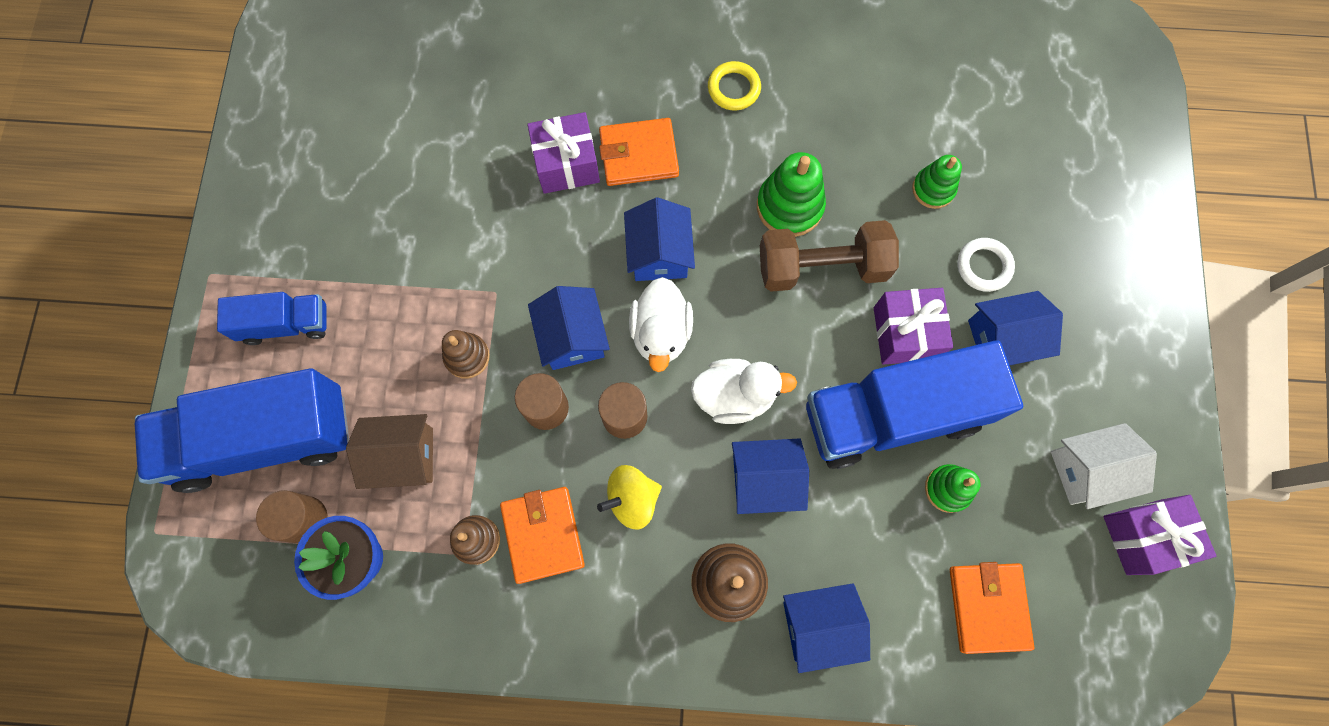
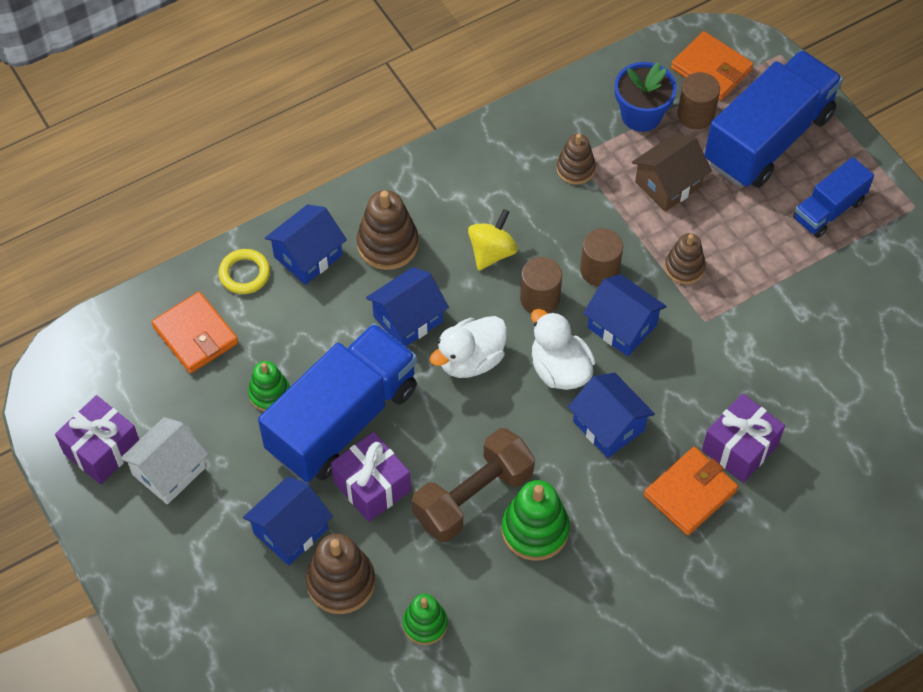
camera: 145 degrees right, 15 degrees down
orange wallet [500,487,585,584] -> orange wallet moved to [671,31,754,100]
yellow ring [708,61,761,111] -> yellow ring moved to [219,249,270,294]
white ring [957,238,1015,292] -> brown stacking toy [306,534,375,614]

